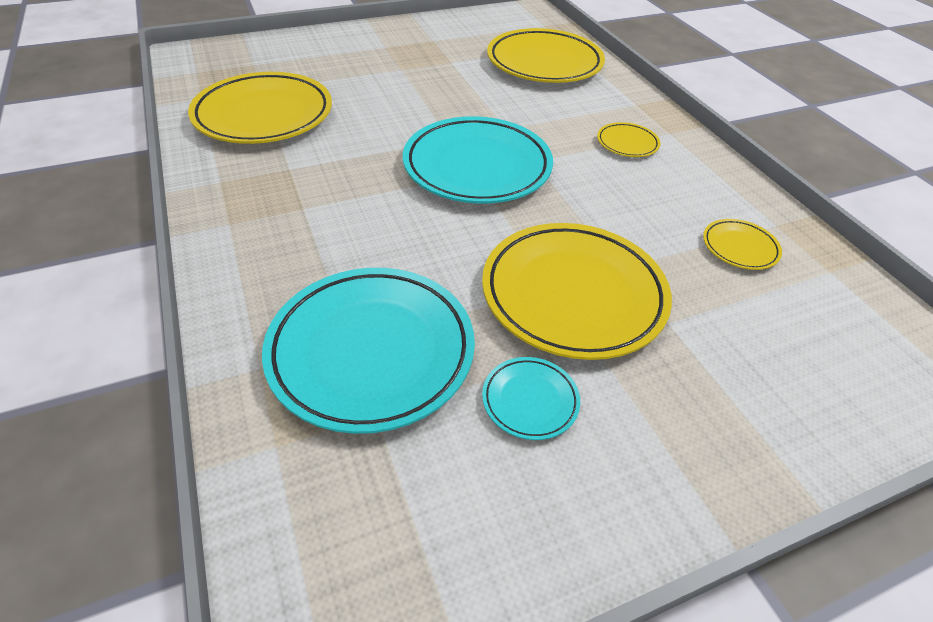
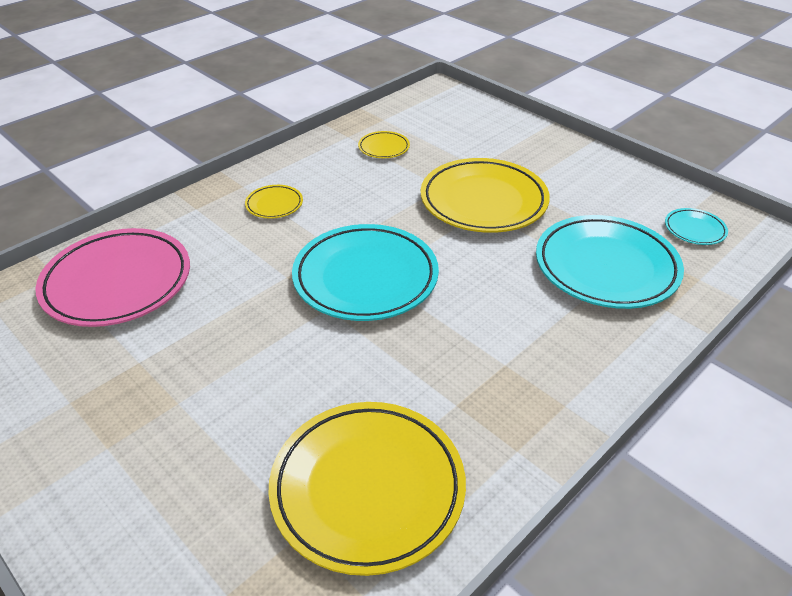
camera: 110 degrees left, 5 degrees down
turquoise plate [482,357,580,440] -> turquoise plate moved to [665,208,728,245]
yellow plate [487,28,605,83] -> pink plate [35,228,190,327]

